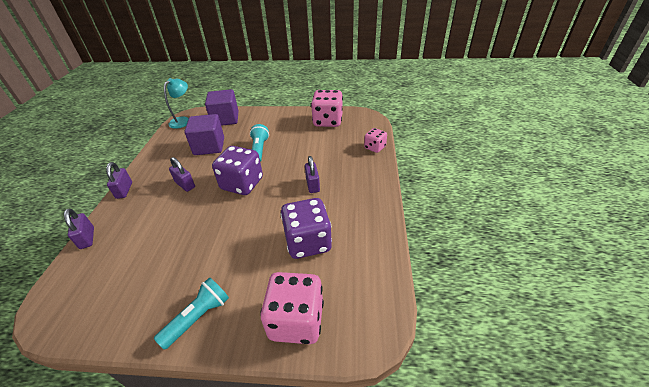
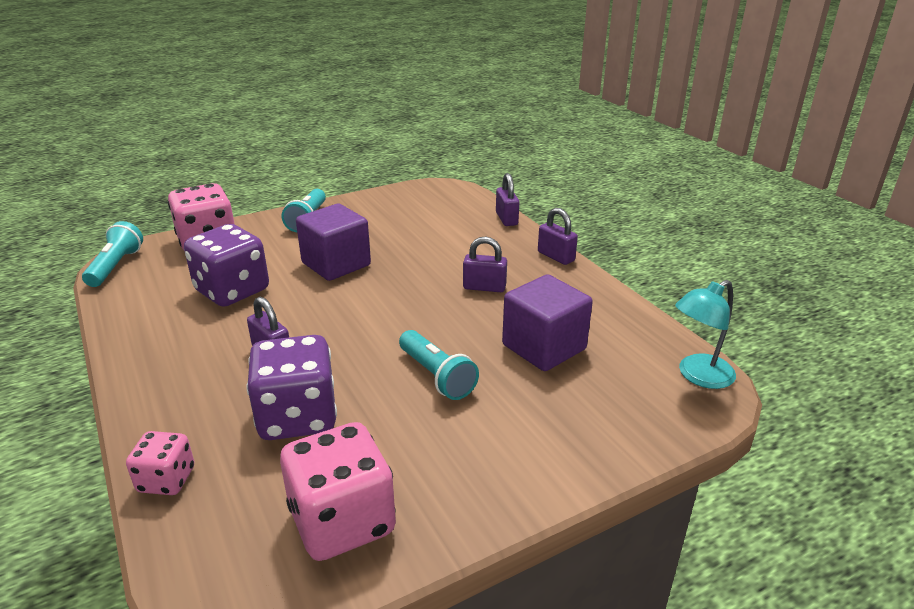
camera: 145 degrees right, 10 degrees down
purple padlock [64,208,94,249] -> purple padlock turned 45 degrees clockwise [496,173,519,226]
turquoise lamp [164,78,189,129] -> turquoise lamp turned 60 degrees clockwise [675,280,736,389]
purple cube [205,89,238,126] -> purple cube moved to [296,204,371,281]
purple dice [212,146,263,195] -> purple dice moved to [246,335,337,440]
none -> turquoise flashlight [82,221,143,287]

